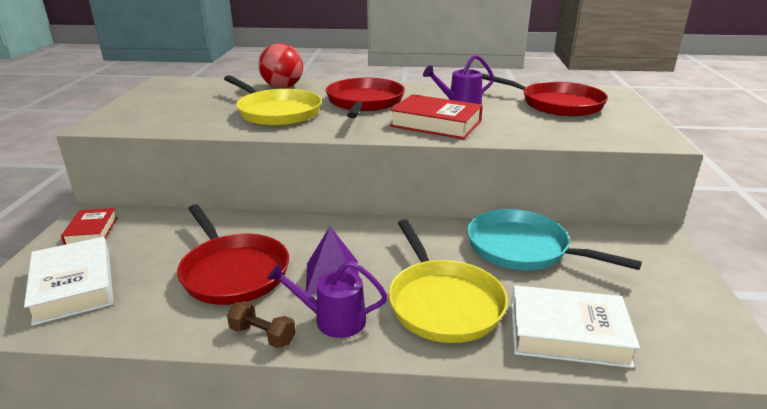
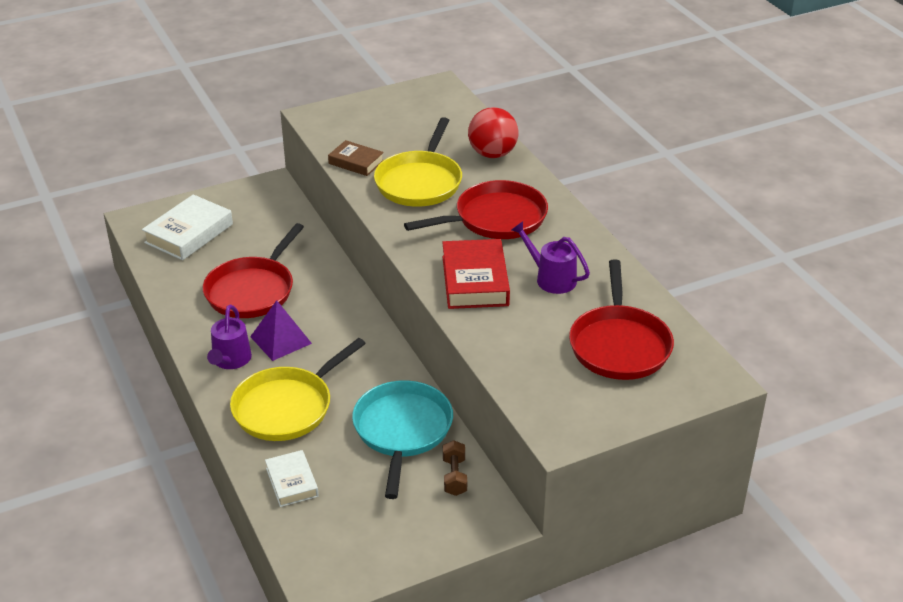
camera: 60 degrees right, 10 degrees up
red book [61,208,118,245] -> none
brown dumbbell [227,301,296,348] -> brown dumbbell moved to [443,440,467,496]
purple watering can [267,261,387,338] -> purple watering can turned 150 degrees counterclockwise [207,305,252,369]
white book [511,285,640,368] -> white book [265,450,319,507], size x0.61
none -> brown book [328,140,384,176]

